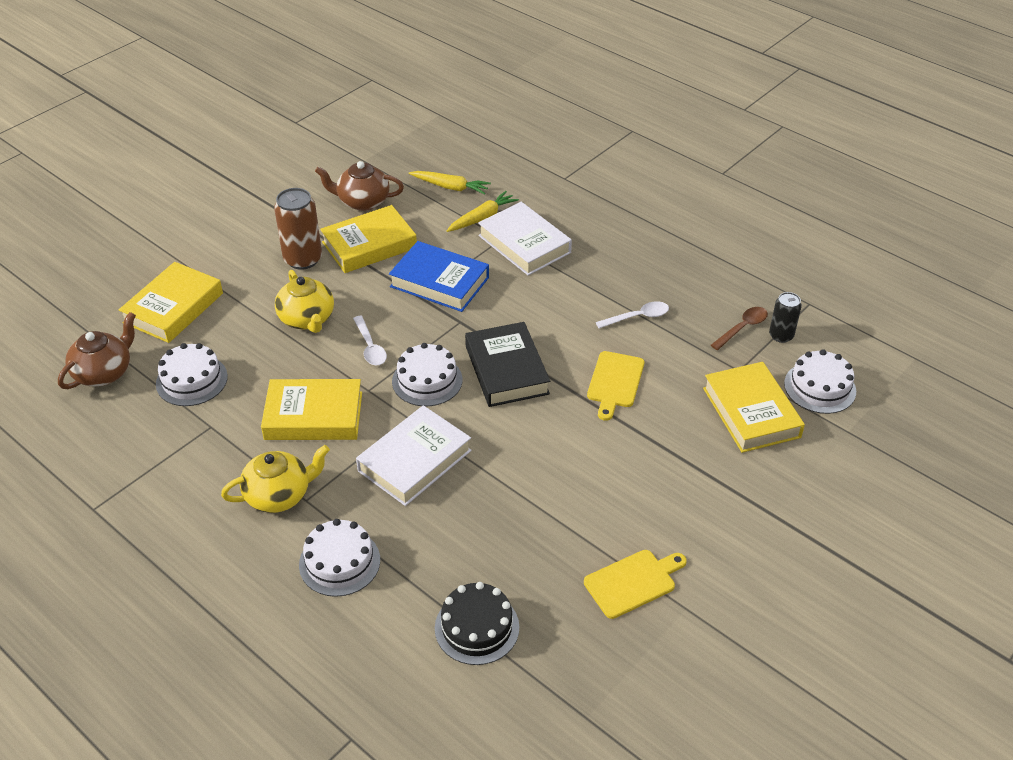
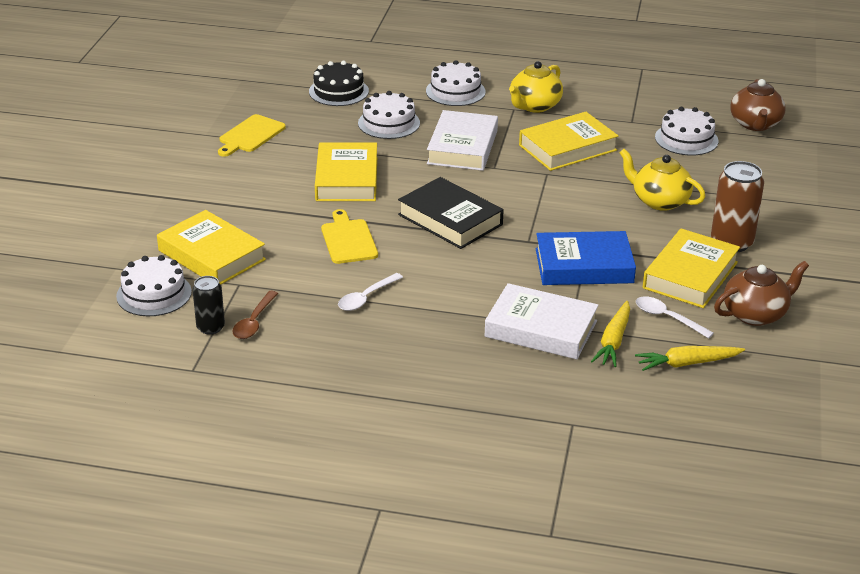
camera: 150 degrees right, 10 degrees down
yellow book [119,262,223,343] -> yellow book moved to [315,142,377,201]
white spoon [353,316,387,366] -> white spoon moved to [636,296,714,338]
white cake [392,343,462,406] -> white cake moved to [358,91,420,139]

